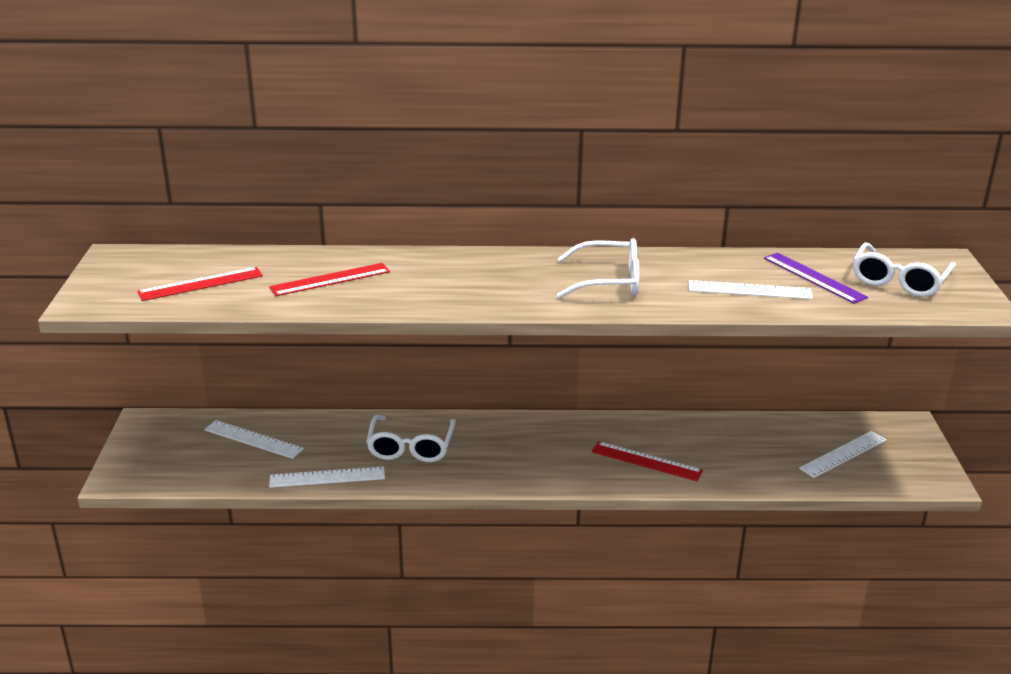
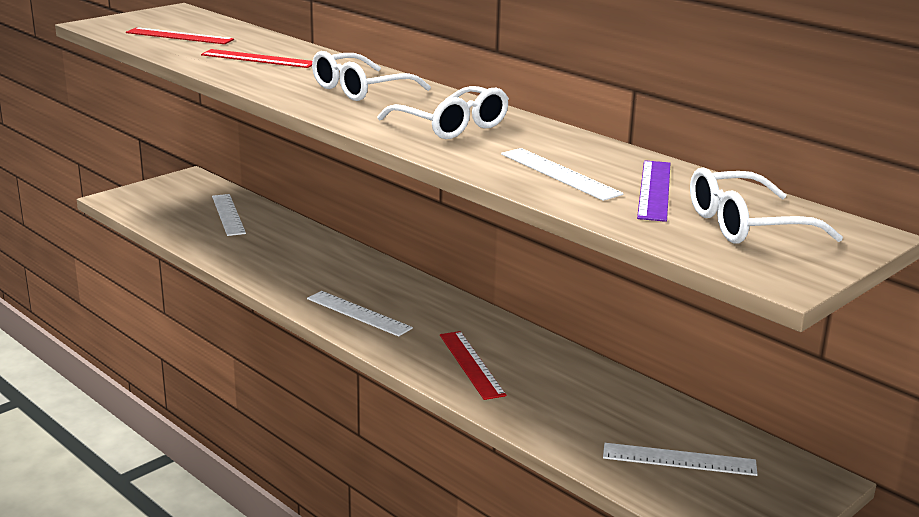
camera: 45 degrees right, 5 degrees down
white ruler [269,466,385,488] -> white ruler moved to [307,291,413,337]
white glasses [366,415,456,462] -> white glasses moved to [312,51,431,101]

